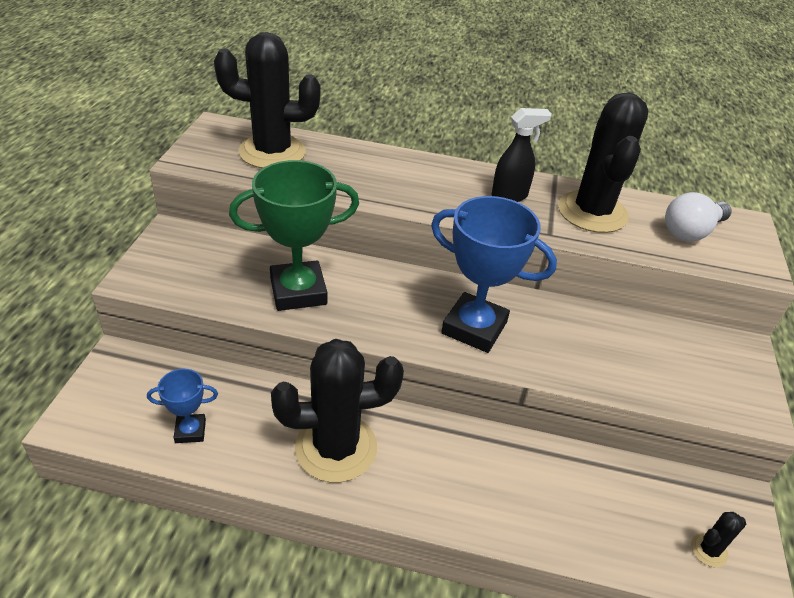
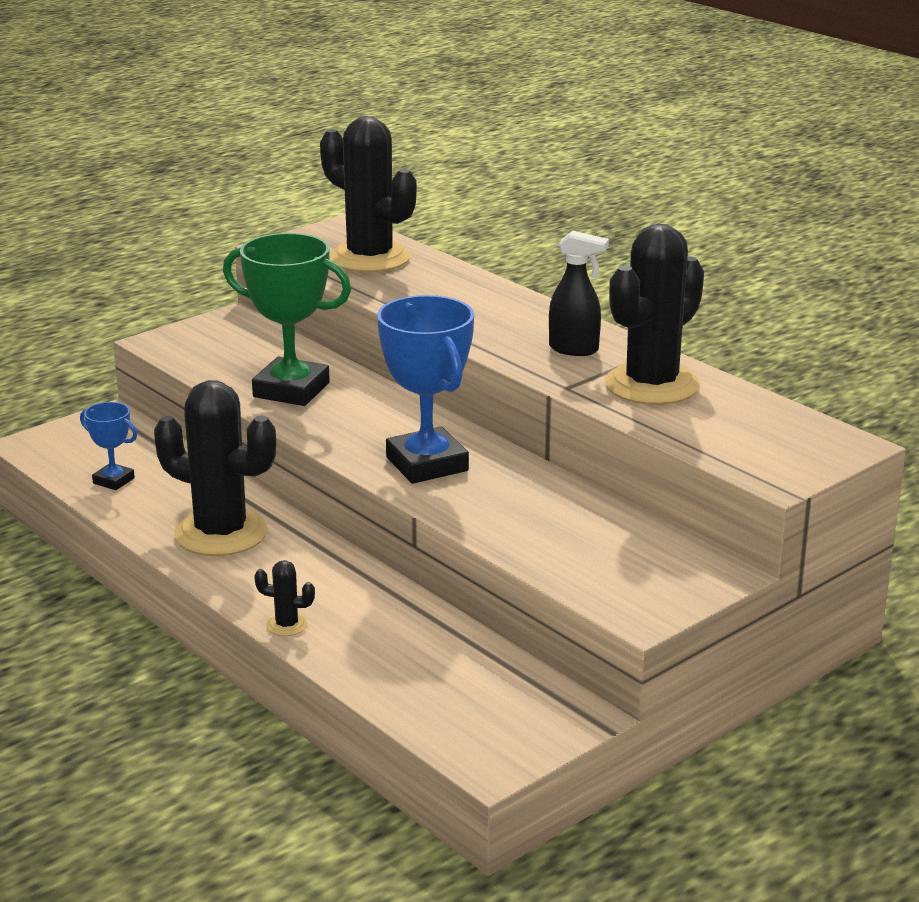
camera: 40 degrees right, 15 degrees down
white light bulb [665,192,732,241] -> none
black cactus [691,512,746,567] -> black cactus moved to [254,560,315,636]

